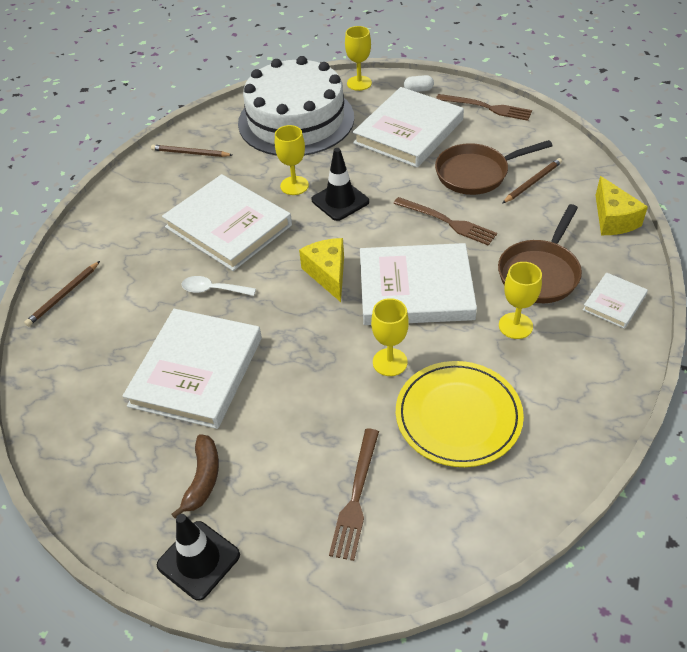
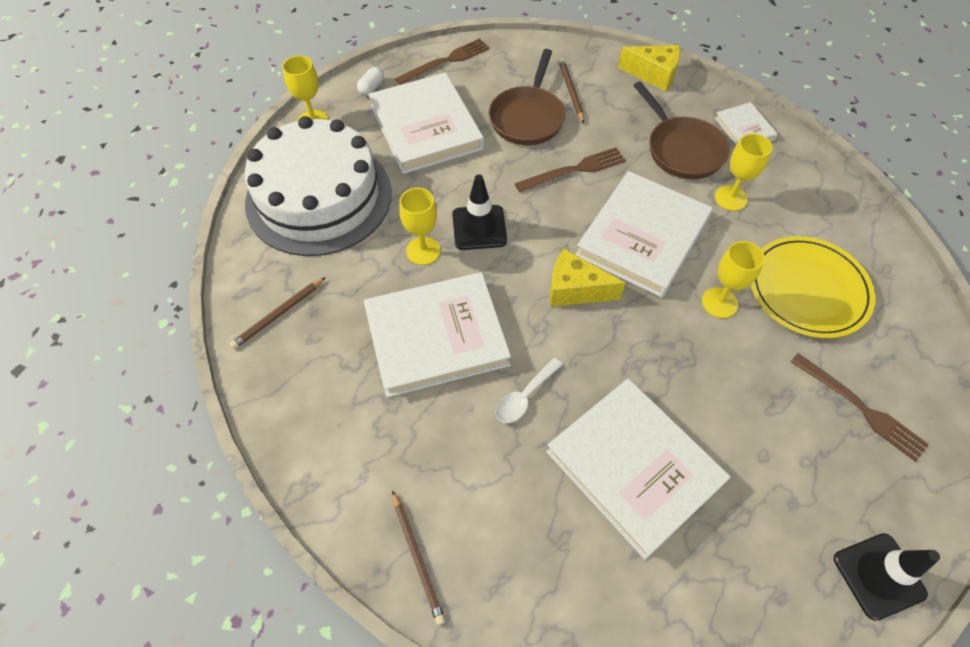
camera: 60 degrees left, 10 degrees up
brown banana [172,434,219,519] -> none

